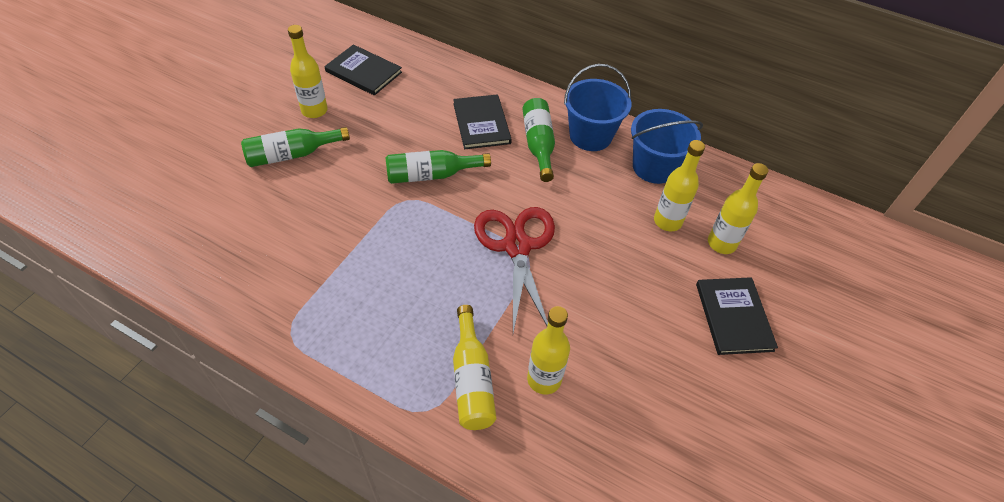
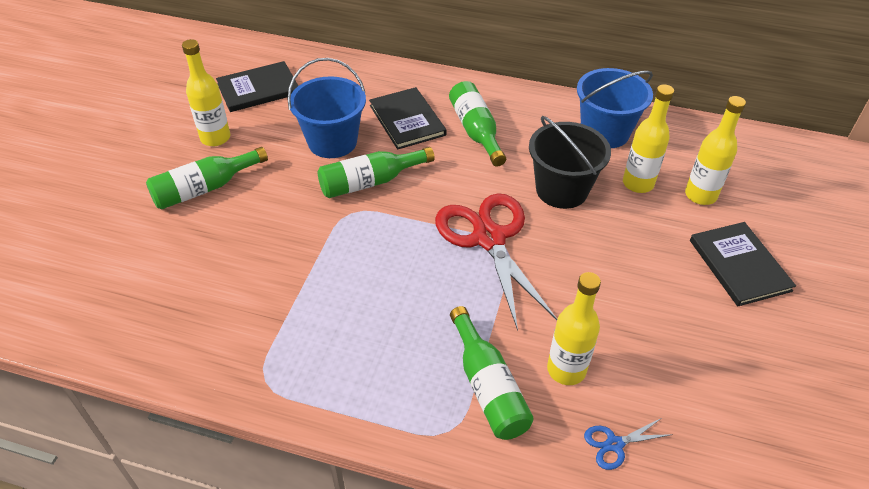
camera: 10 degrees left, 5 degrees down
black book [325,44,402,96] -> black book turned 45 degrees counterclockwise [216,61,298,112]
yellow bottle [453,305,496,430] -> green bottle [450,306,534,440]
blue bucket [564,64,632,151] -> blue bucket moved to [287,58,366,158]
none -> black bucket [529,116,611,209]
none -> blue scissors [584,418,673,470]

